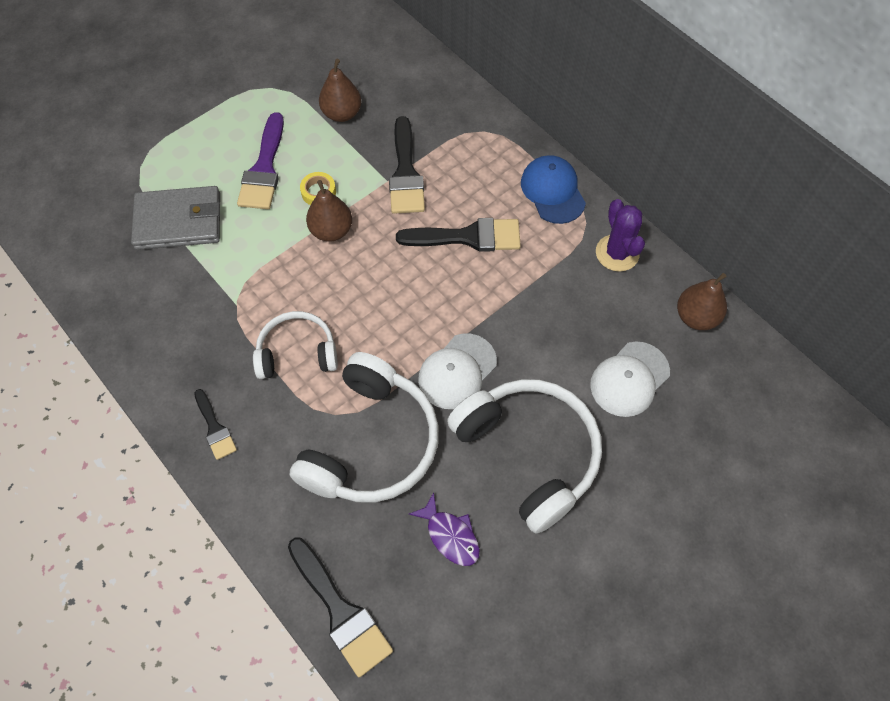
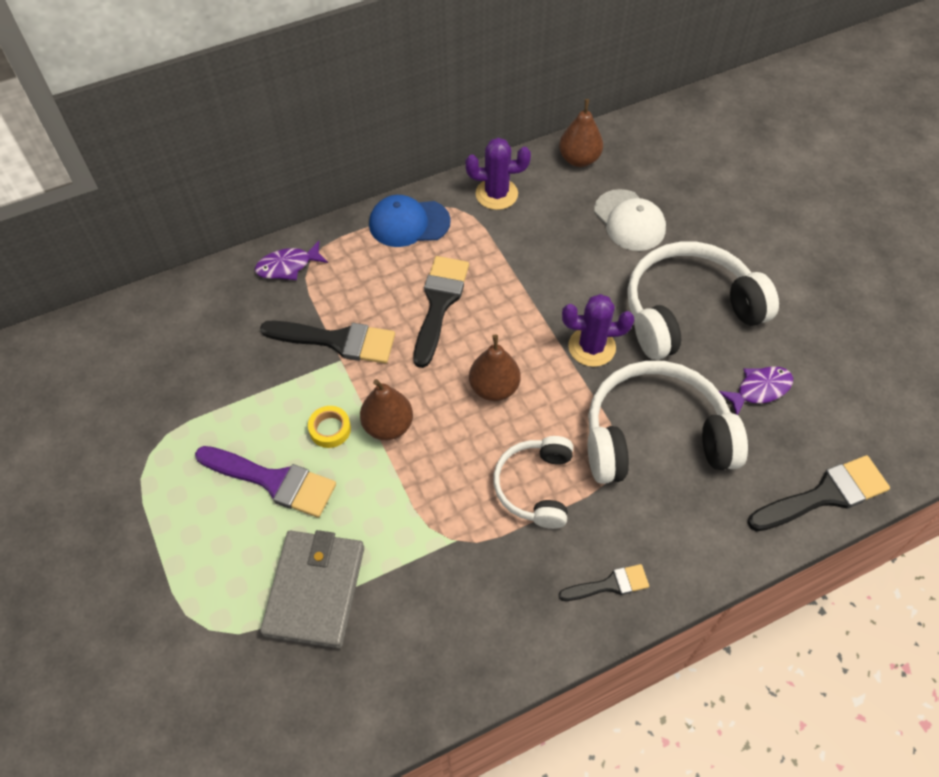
camera: 75 degrees left, 5 degrees down
white headphones [290,352,439,503] -> white headphones turned 45 degrees counterclockwise [588,361,748,484]
brown pear [319,59,361,122] -> brown pear moved to [469,335,520,401]
white cap [418,333,497,409] -> purple cactus [562,294,634,367]
none -> purple fish [255,241,328,280]

